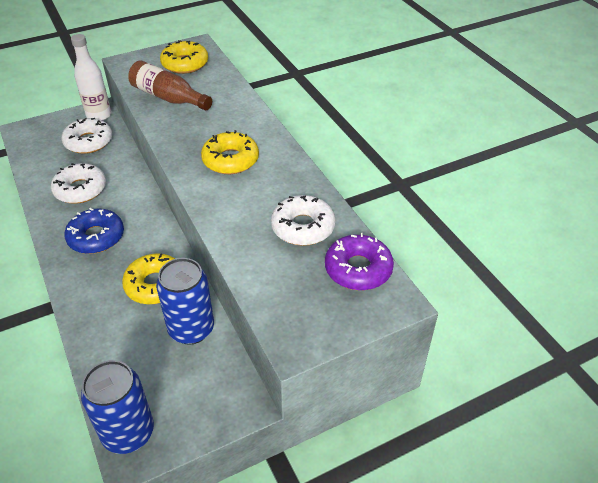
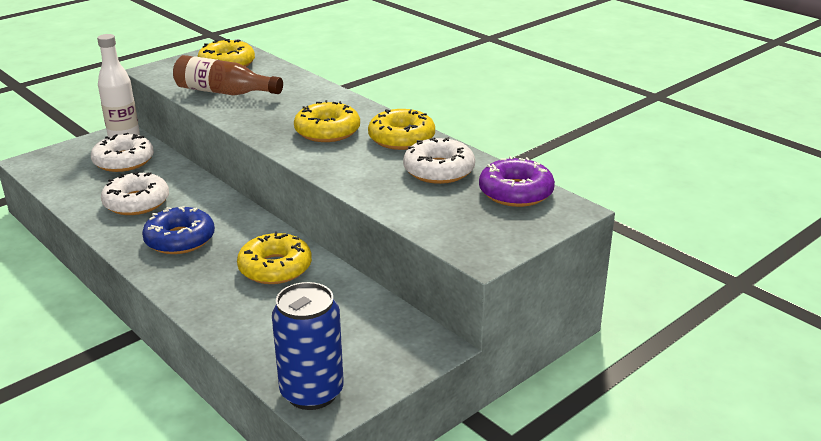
camera: 15 degrees left, 15 degrees down
blue can [156,258,214,345] -> none
none -> yellow donut [368,109,435,150]

